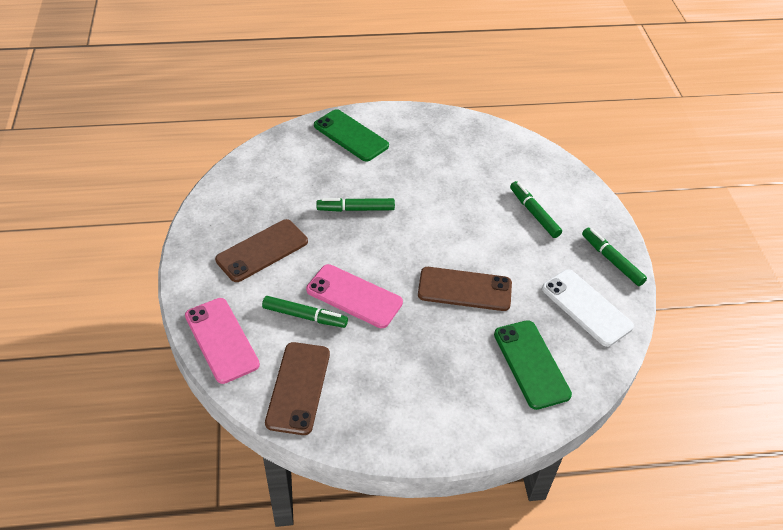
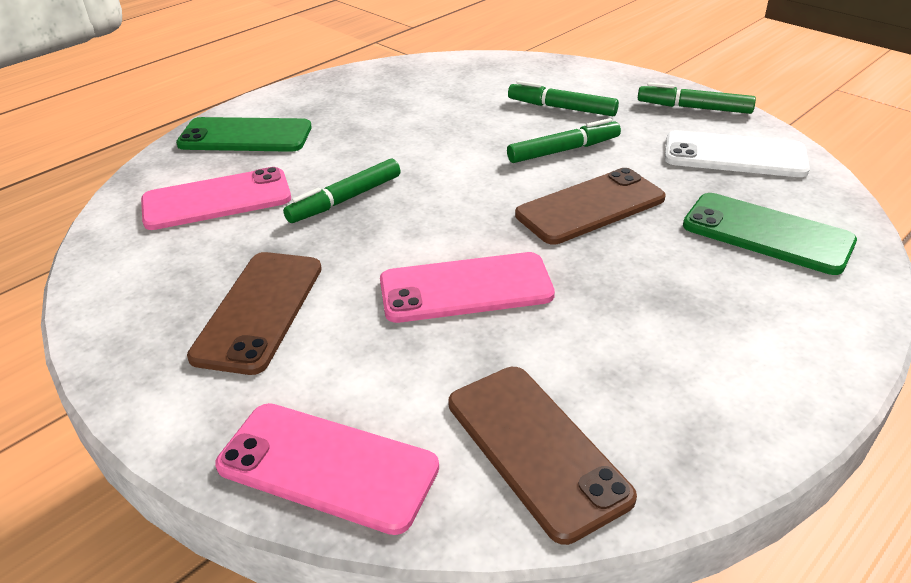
camera: 35 degrees left, 10 degrees down
green marker [262,296,348,328] -> green marker moved to [507,118,621,163]
none -> pink phone [141,167,291,230]

